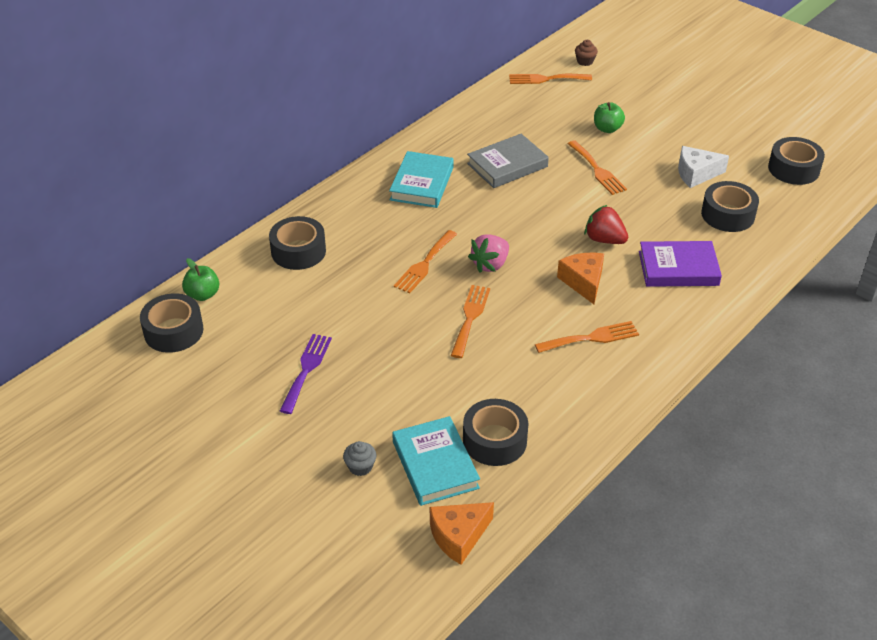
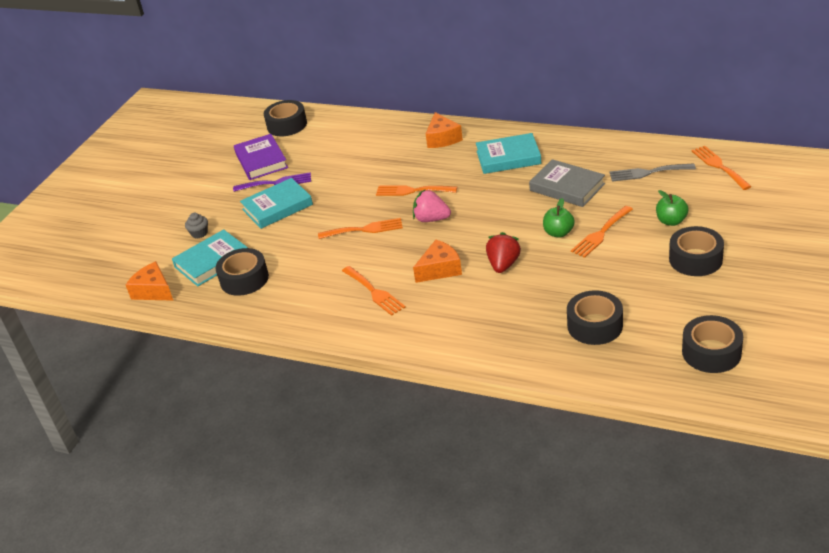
camera: 75 degrees right, 5 degrees down
green apple [182,258,219,301] -> green apple moved to [543,198,575,238]
black tape [269,216,326,270] -> black tape moved to [669,226,724,276]
brown cupcake [575,40,598,66] -> none
purple book [639,241,722,287] -> purple book moved to [234,134,288,180]
white cheese [678,146,729,188] -> none
none -> turquoise book [240,178,313,229]
none -> orange cheese [426,112,463,148]
none -> grey fork [610,163,696,182]

